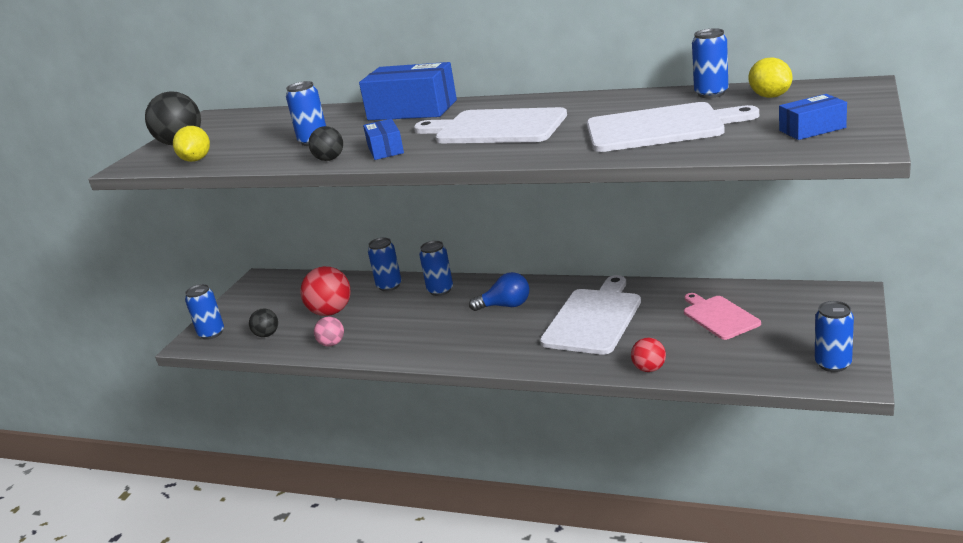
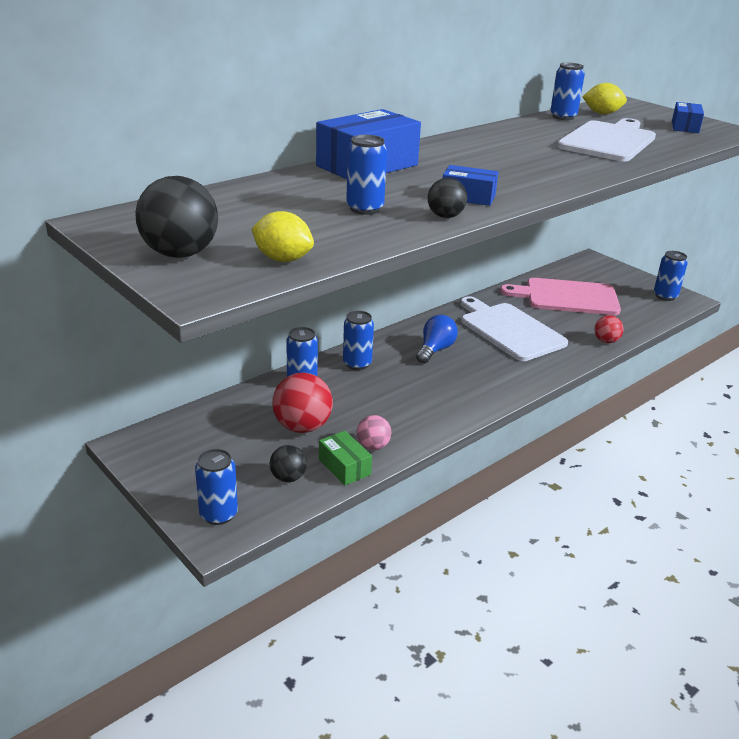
camera: 65 degrees left, 5 degrees up
white cutting board [414,107,567,143] -> none
pink cutting board [684,293,761,340] -> pink cutting board [500,278,621,315], size x1.61
none -> green box [319,431,372,486]

